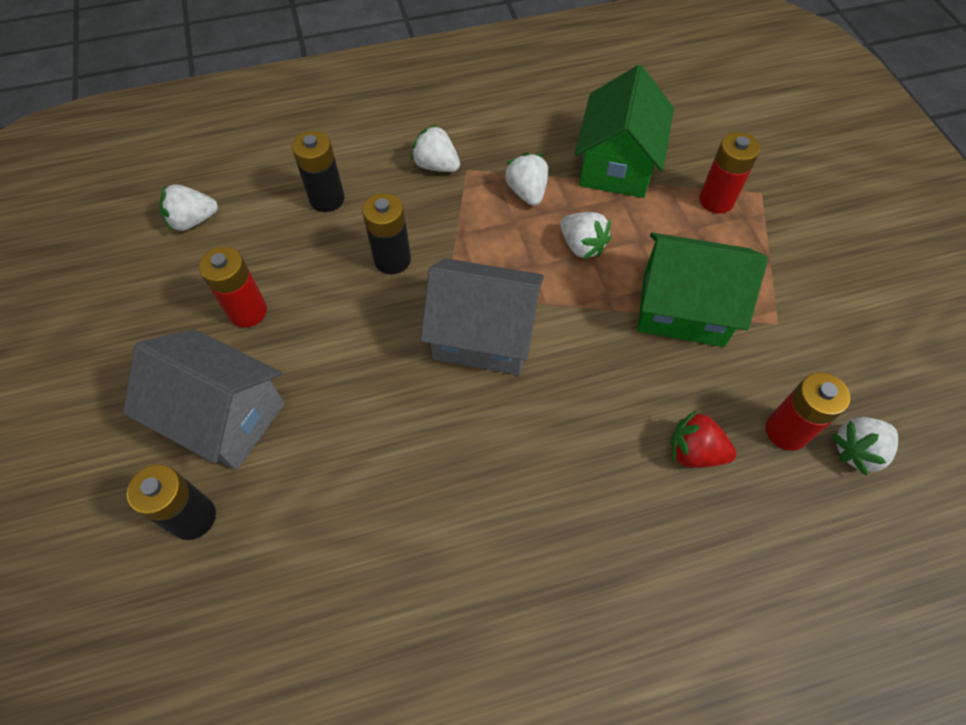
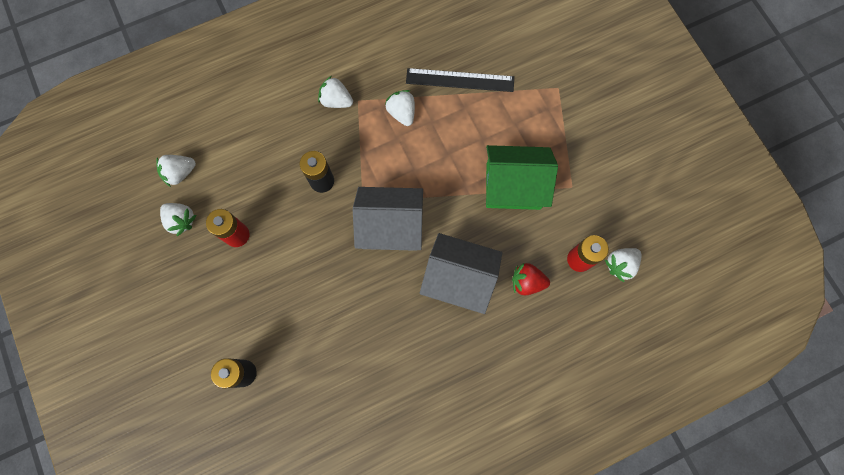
camera: 10 degrees left, 15 degrees up
grey house [123,329,285,470] -> grey house moved to [420,233,502,314]
black battery [292,131,345,212] -> none
white strawberry [560,212,611,259] -> white strawberry moved to [160,203,196,236]
green house [575,65,674,198] -> black ruler [406,68,514,92]
red battery [699,132,760,214] -> none

